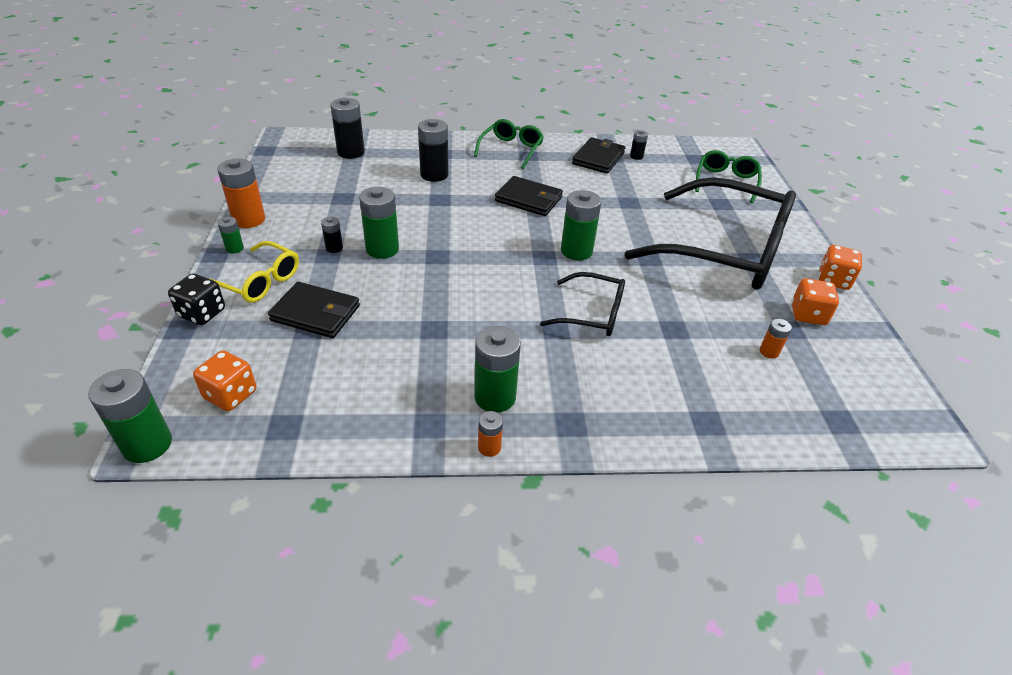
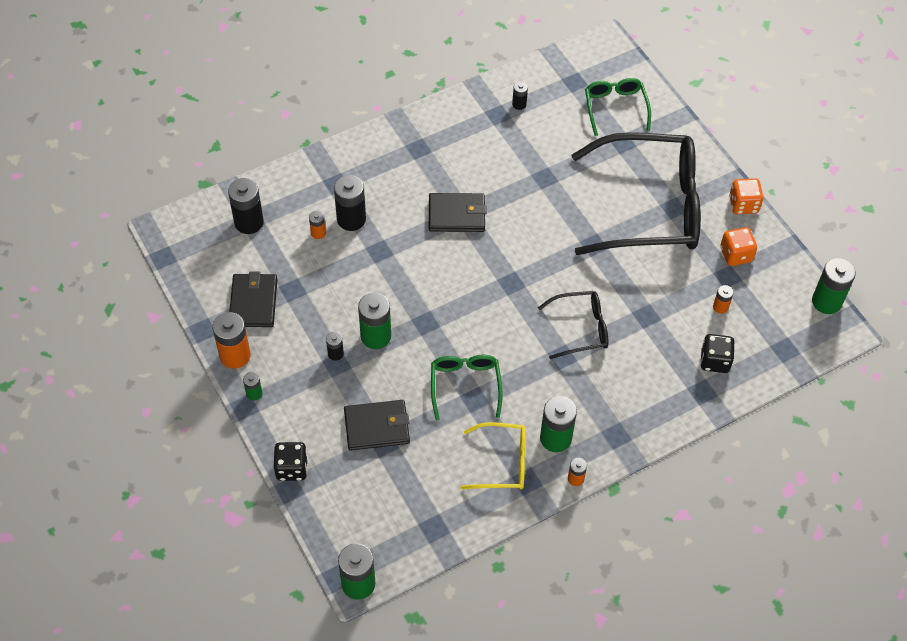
camera: 25 degrees left, 15 degrees up
orange dice [193,351,256,411] -> none
yellow glasses [208,241,299,303] -> yellow glasses moved to [460,422,526,489]
green glasses [474,119,544,169] -> green glasses moved to [431,355,503,420]
green battery [561,190,601,261] -> green battery moved to [812,258,856,314]
black wallet [572,137,626,174] -> black wallet moved to [229,271,278,327]
none -> orange battery [309,211,326,239]
none -> black dice [700,334,734,373]

